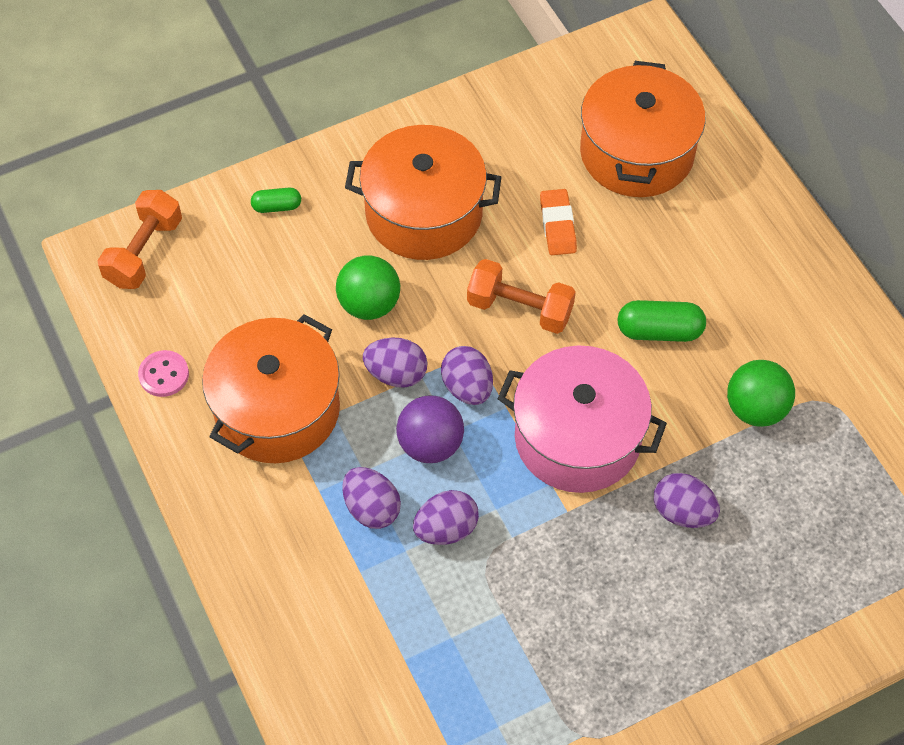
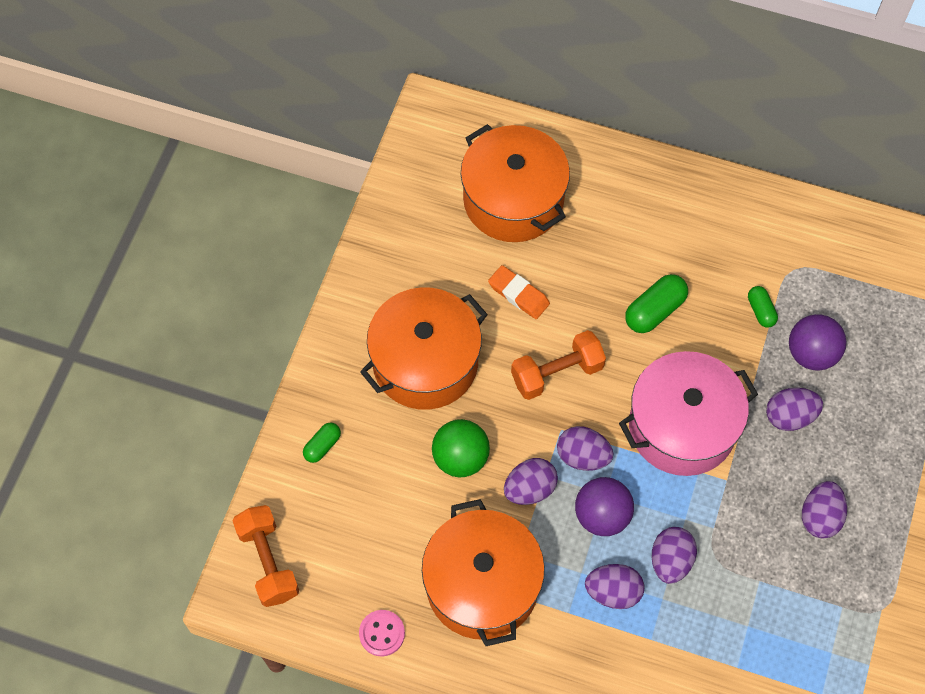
camera: 45 degrees left, 5 degrees up
green ball [727,360,795,427] -> green capsule [748,286,778,328]
none -> purple ball [789,314,846,371]
none -> purple egg [802,481,847,538]

